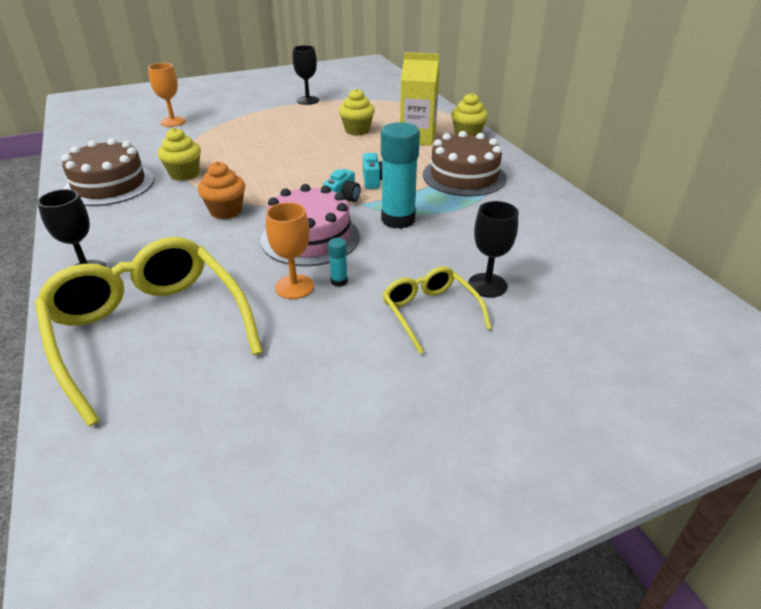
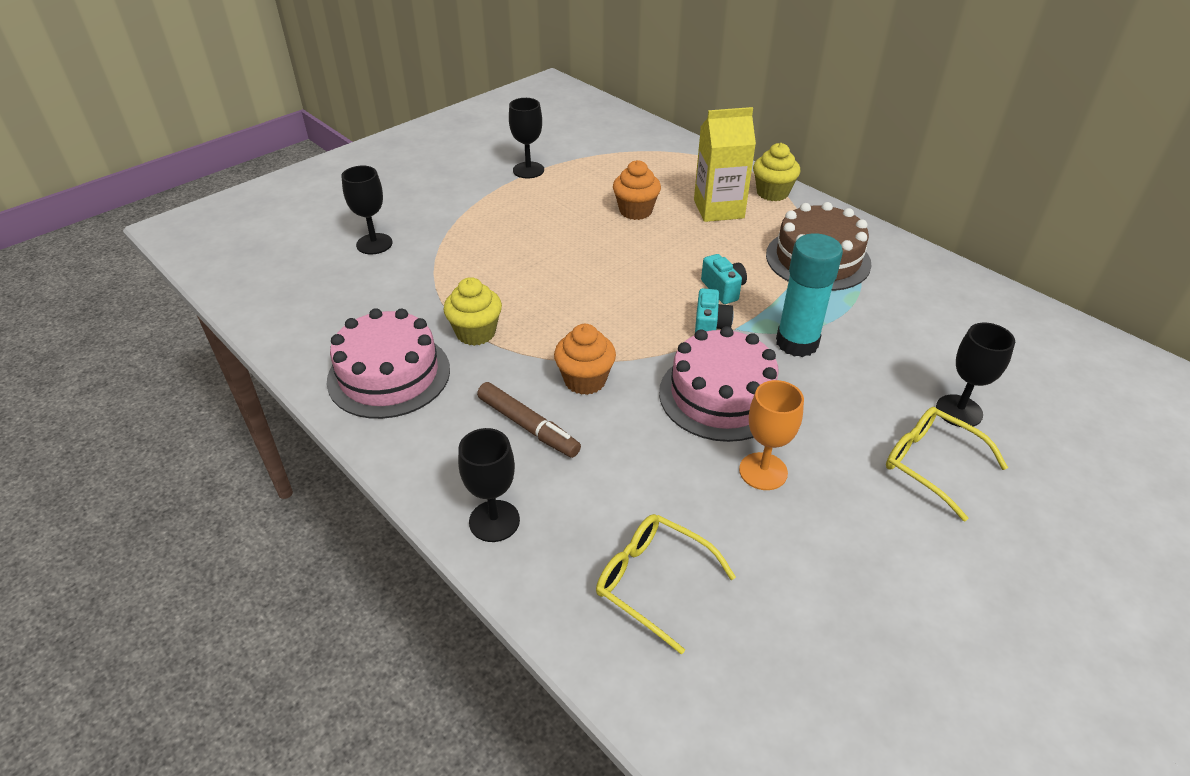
camera: 20 degrees left, 5 degrees up
yellow glasses [34,237,263,427] -> yellow glasses [596,514,736,654], size x0.52
brown cake [62,138,154,206] -> pink cake [327,308,450,419]
orange goblet [148,63,186,127] -> black goblet [341,166,393,254]
turquoise glue stick [328,238,348,287] -> none
yellow cupcake [339,88,375,136] -> orange cupcake [613,160,661,220]
none -> brown marker [477,382,581,458]

